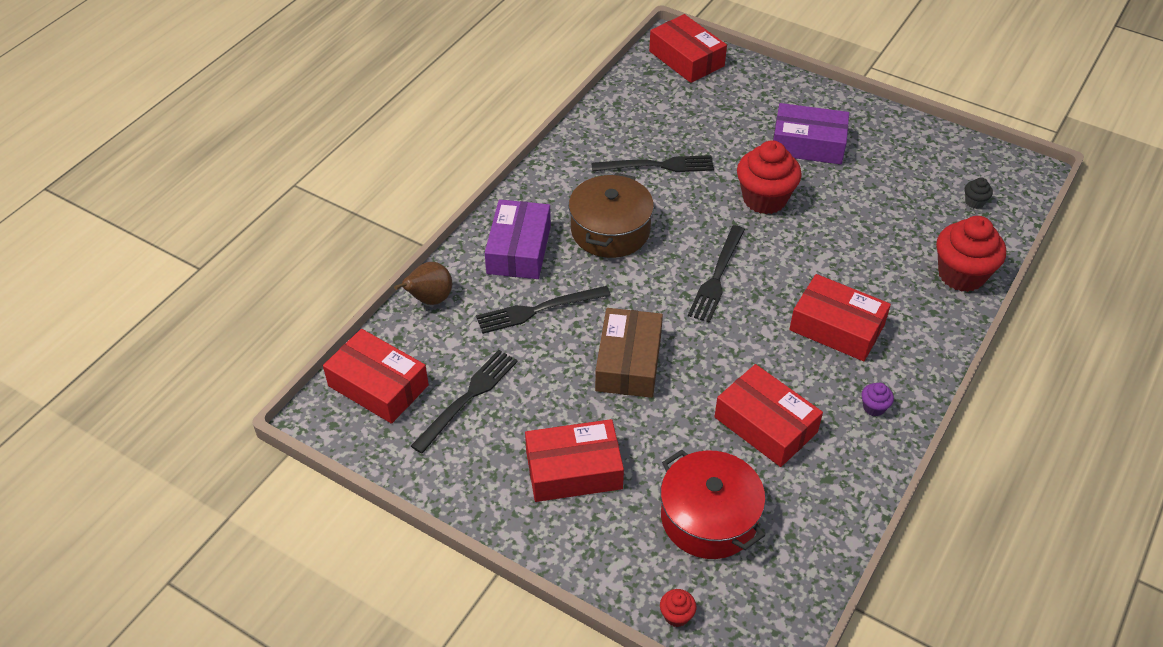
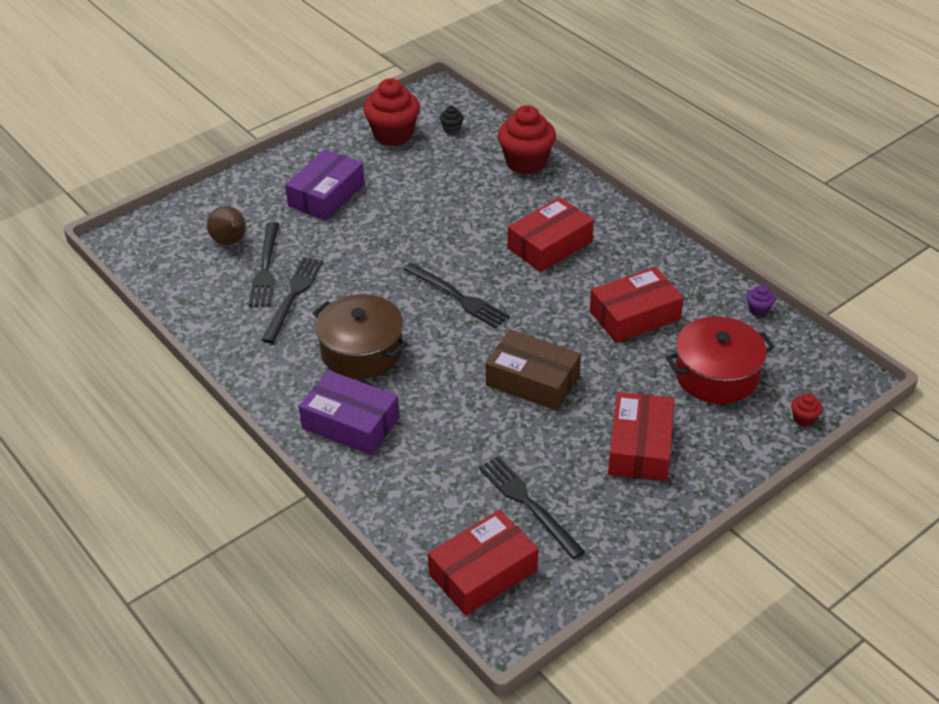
camera: 70 degrees left, 5 degrees down
brown pear [394,262,452,305] -> brown pear moved to [207,206,246,245]
black fork [476,286,611,334] -> black fork moved to [248,222,279,306]
red box [649,14,727,83] -> none
red cupcake [737,140,802,214] -> red cupcake moved to [363,79,420,146]
purple cupcake [861,383,894,416] -> purple cupcake moved to [747,285,775,317]

